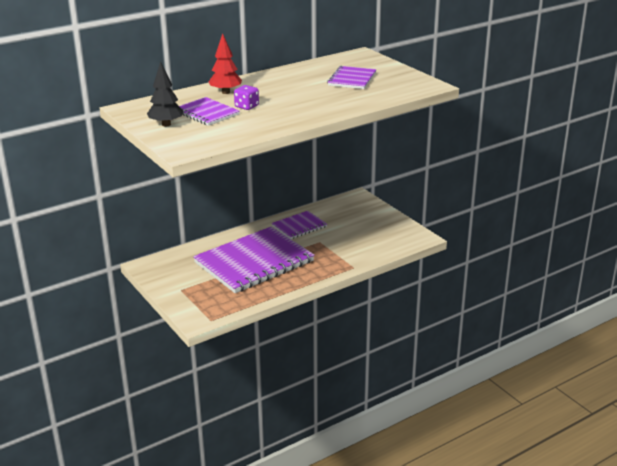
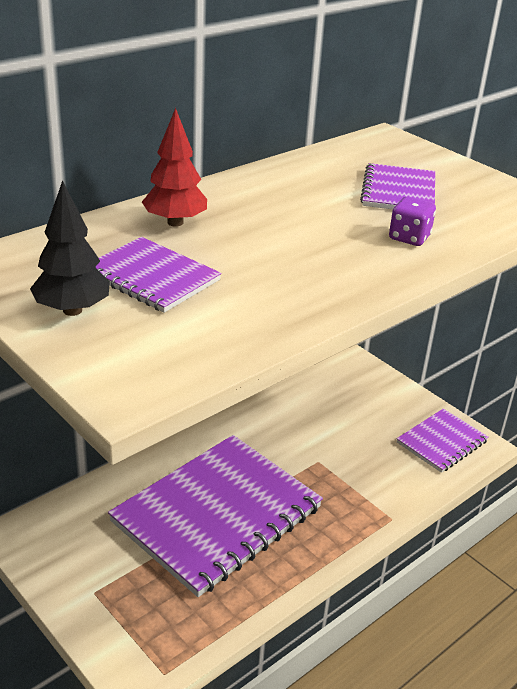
camera: 10 degrees left, 5 degrees up
purple dice [234,85,259,110] -> purple dice moved to [389,197,436,246]
purple notebook [271,211,327,239] -> purple notebook moved to [397,408,488,473]

